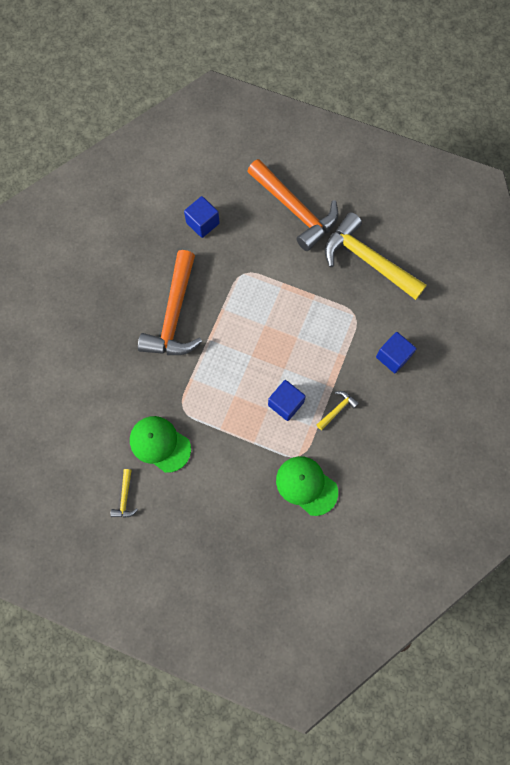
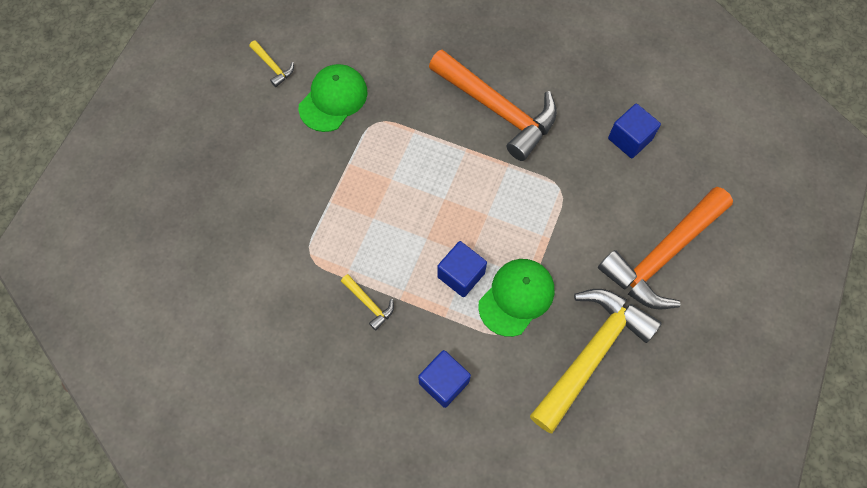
camera: 90 degrees right, 5 degrees down
yellow hammer [110,469,138,518] -> yellow hammer turned 135 degrees counterclockwise [249,40,294,87]
orange hammer [138,250,202,355] -> orange hammer turned 150 degrees counterclockwise [429,50,557,161]
blue cube [268,380,306,421] -> blue cube moved to [437,241,487,297]
green cap [276,456,338,516] -> green cap moved to [478,259,554,337]

